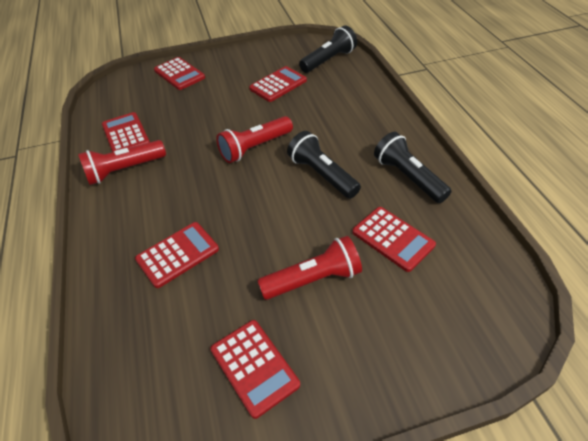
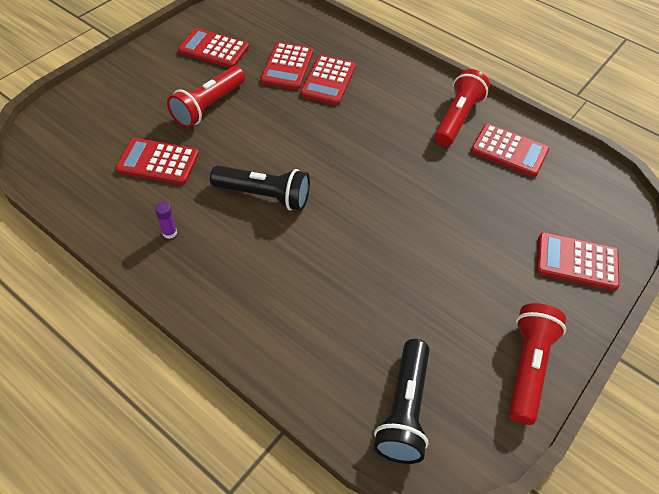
camera: 140 degrees right, 5 degrees up
red flashlight [216,116,293,163] -> red flashlight moved to [509,303,566,425]
red calculator [249,66,307,102] -> red calculator moved to [260,42,313,90]
black flashlight [374,132,451,203] -> purple glue stick [155,202,177,239]

